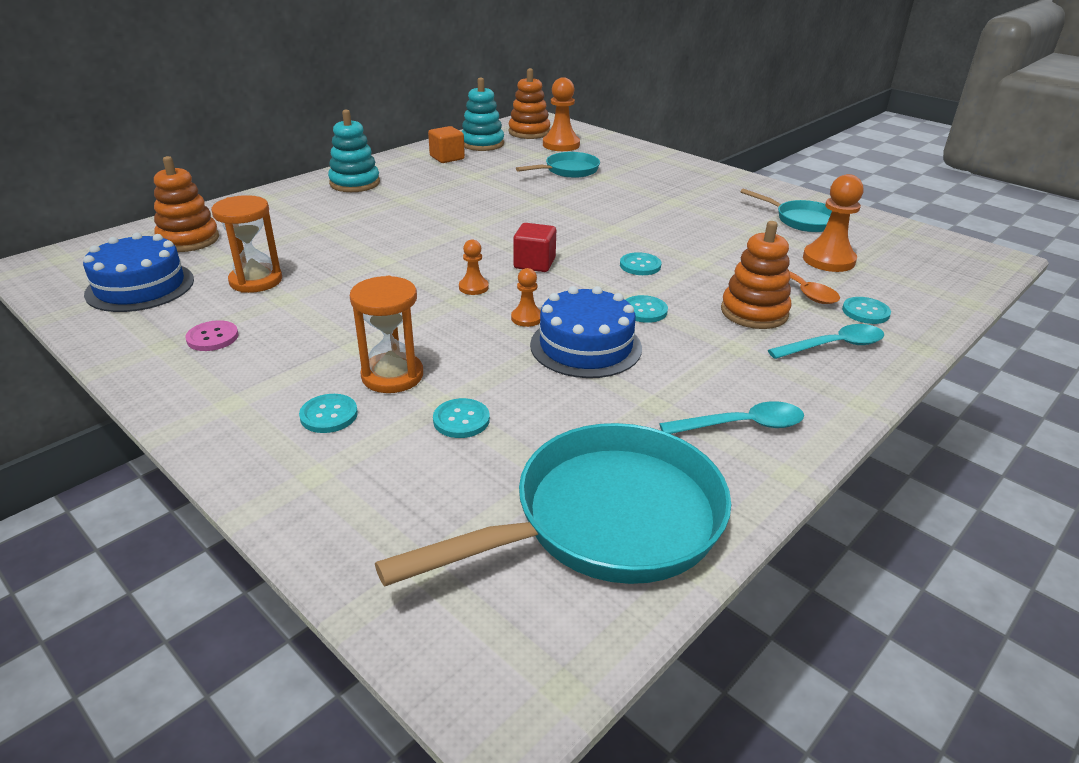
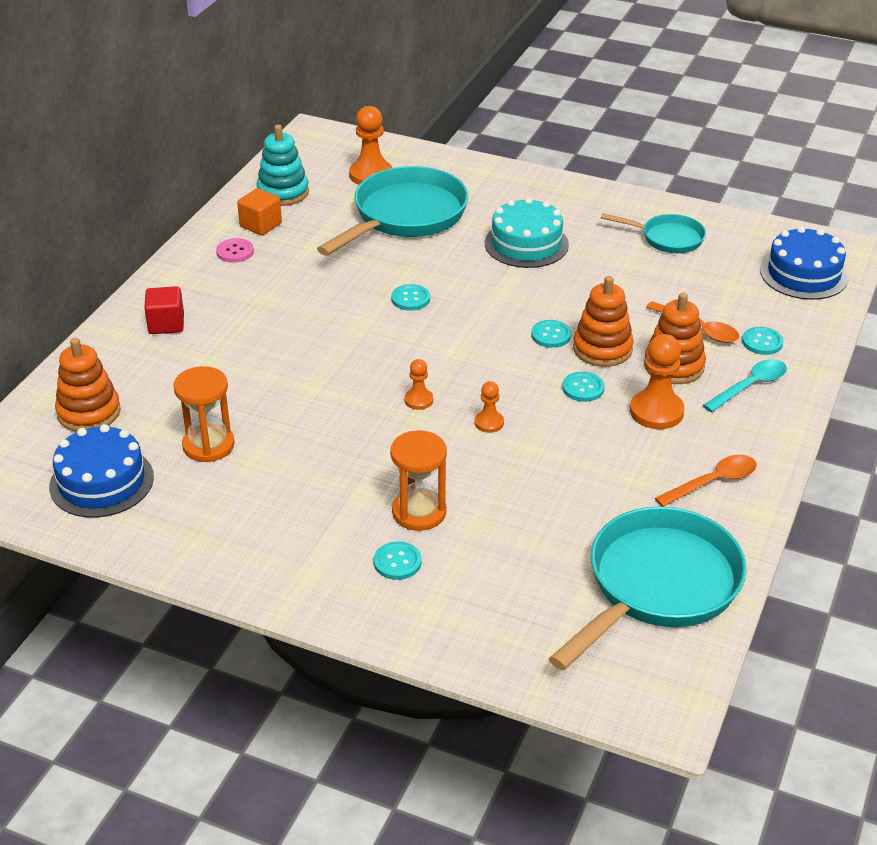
camera: 20 degrees left, 5 degrees up
pink button [185,320,239,351] -> pink button moved to [216,238,254,263]
turquoise stacking toy [328,110,380,192] -> none
turquoise button [433,398,490,438] -> turquoise button moved to [391,284,430,311]
orange stacking toy [508,68,551,139] -> orange stacking toy moved to [573,276,634,367]
red cube [513,223,556,272] -> red cube moved to [144,286,184,334]
turquoise pan [516,152,600,178] -> turquoise pan [317,166,468,256], size x1.88
blue cake [530,286,642,378] -> blue cake moved to [760,226,848,300]
turquoise spoon [659,401,804,434] -> orange spoon [655,455,757,507]
orange pawn [803,174,863,272] -> orange pawn moved to [630,334,685,429]
none -> turquoise cake [485,197,569,268]

